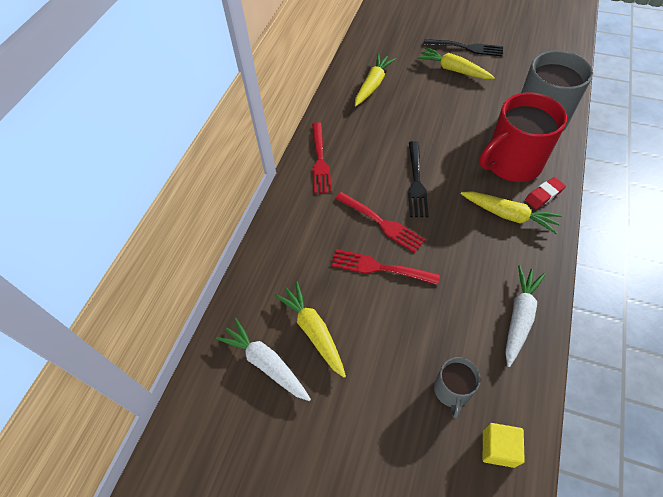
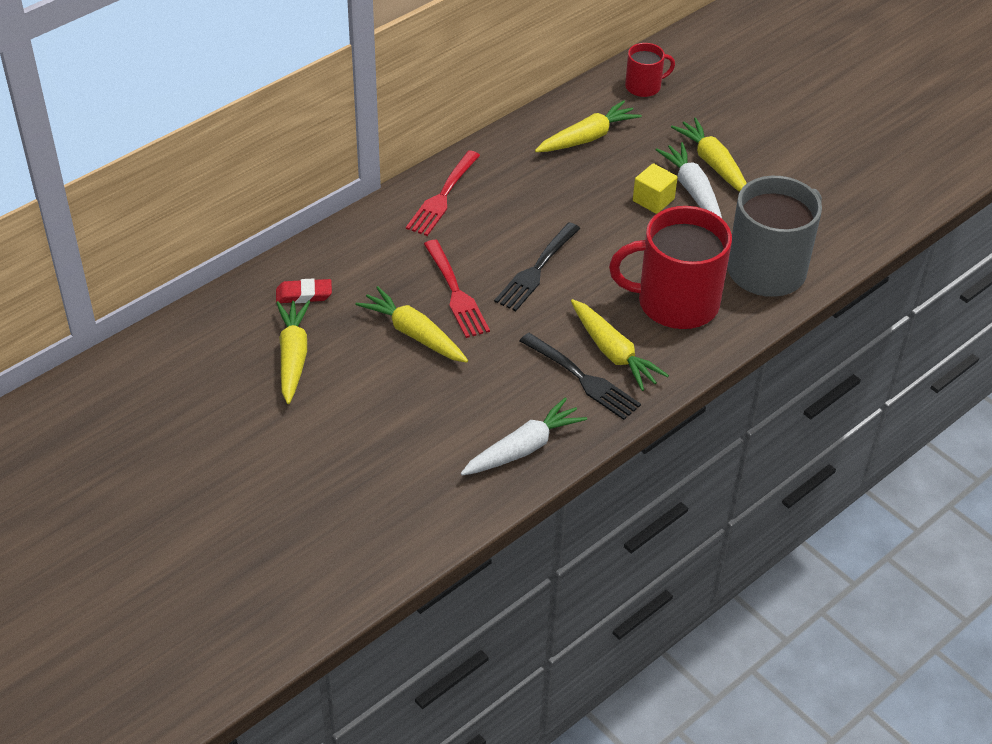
camera: 25 degrees right, 10 degrees down
white carrot [216,318,311,401] -> white carrot moved to [656,142,722,218]
red fork [331,249,440,285] -> yellow carrot [356,286,468,363]
black fork [423,39,503,56] -> black fork moved to [520,333,641,420]
grey mug [434,357,481,418] -> none
yellow cube [483,423,525,468] -> yellow cube moved to [633,163,678,214]
red eraser [525,177,566,209] -> red eraser moved to [276,278,332,303]
none -> red mug [625,43,675,97]

